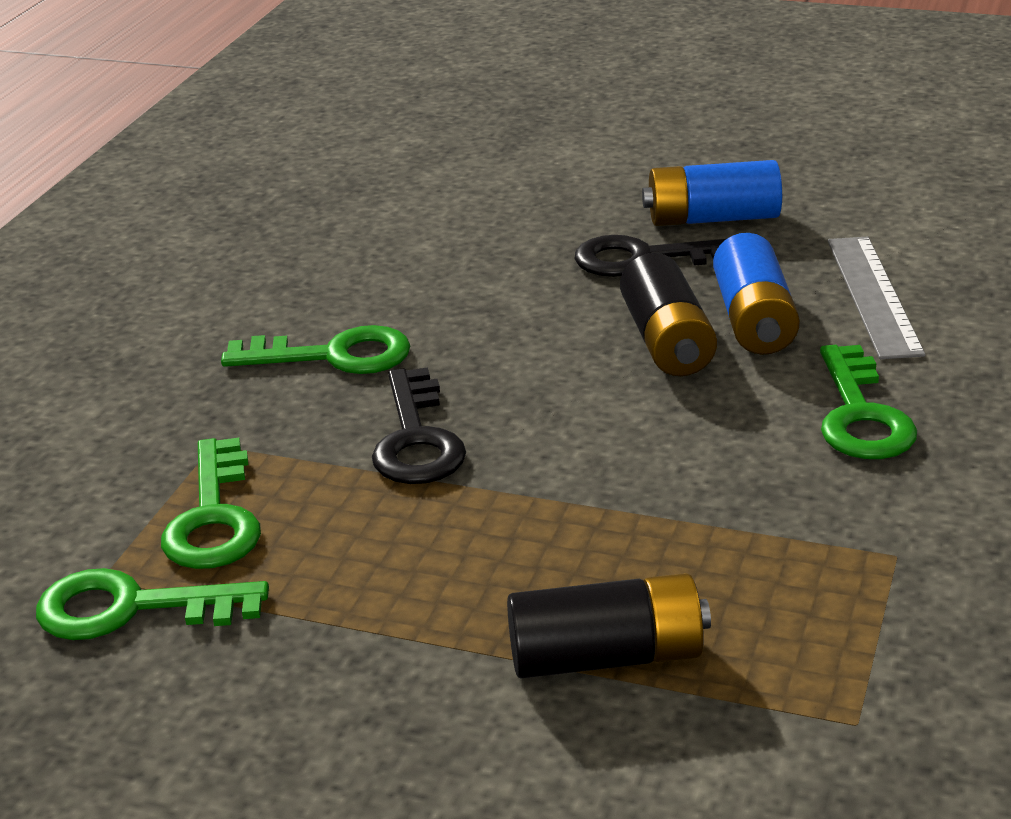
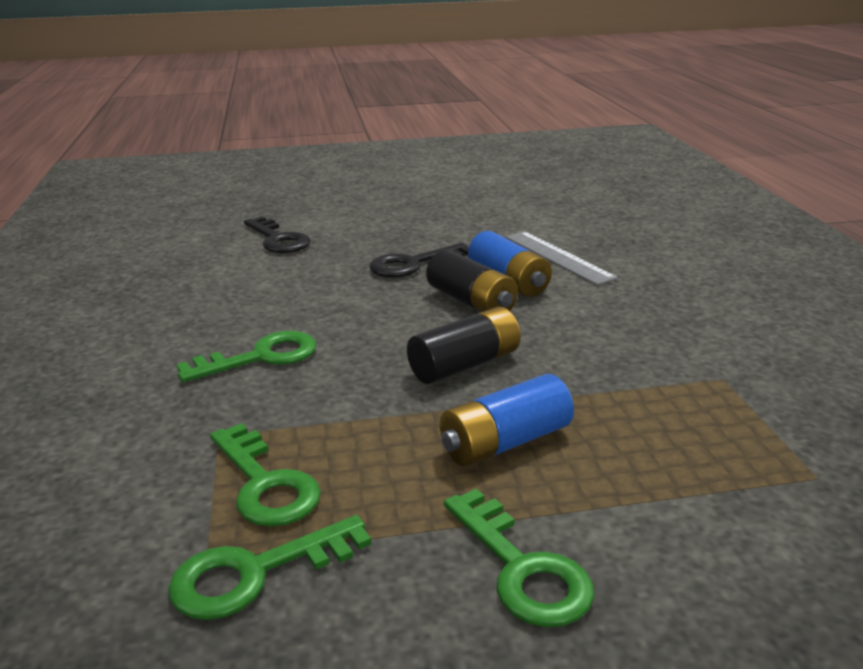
camera: 30 degrees left, 5 degrees down
black key [372,367,466,484] -> black key moved to [244,217,311,253]
black battery [507,573,711,678] -> black battery moved to [407,306,521,384]
blue battery [642,160,782,226] -> blue battery moved to [440,374,574,467]
green key [820,345,917,459] -> green key moved to [444,489,594,627]

